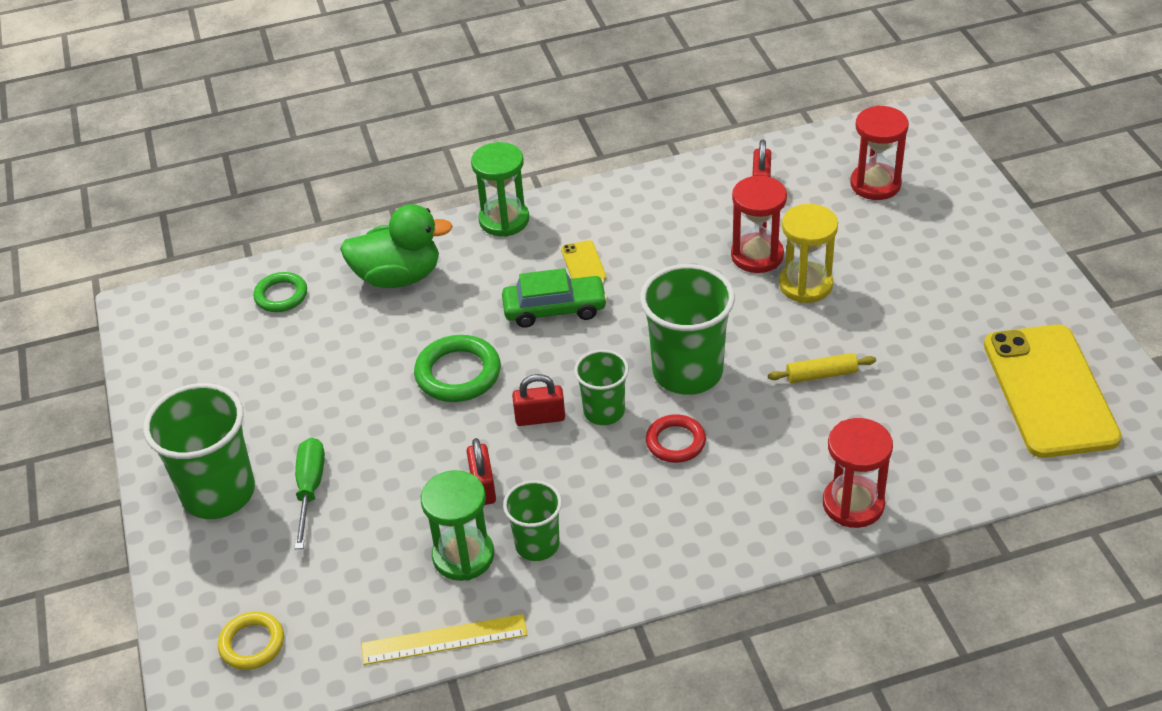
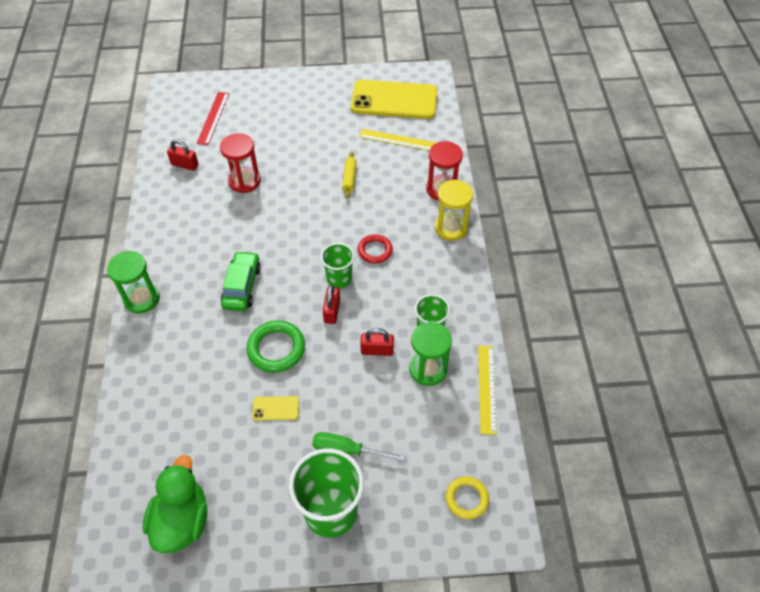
camera: 80 degrees left, 10 degrees up
green ring [253,272,307,312] -> none
green duck [340,204,453,288] -> green duck moved to [143,455,207,553]
yellow phone [561,240,606,281] -> yellow phone moved to [252,396,299,421]
green cup [640,264,735,395] -> none
yellow hourglass [779,204,838,303] -> yellow hourglass moved to [435,179,473,241]
red hourglass [850,105,909,200] -> red ruler [197,92,229,145]
none -> yellow ruler [359,129,437,150]

